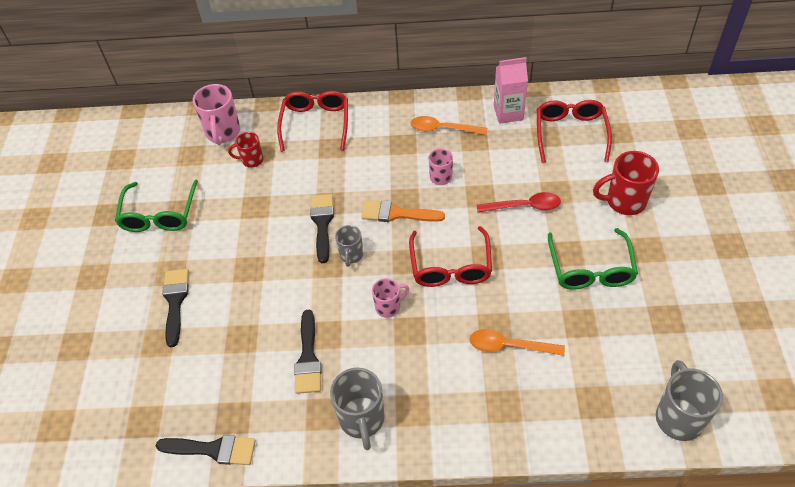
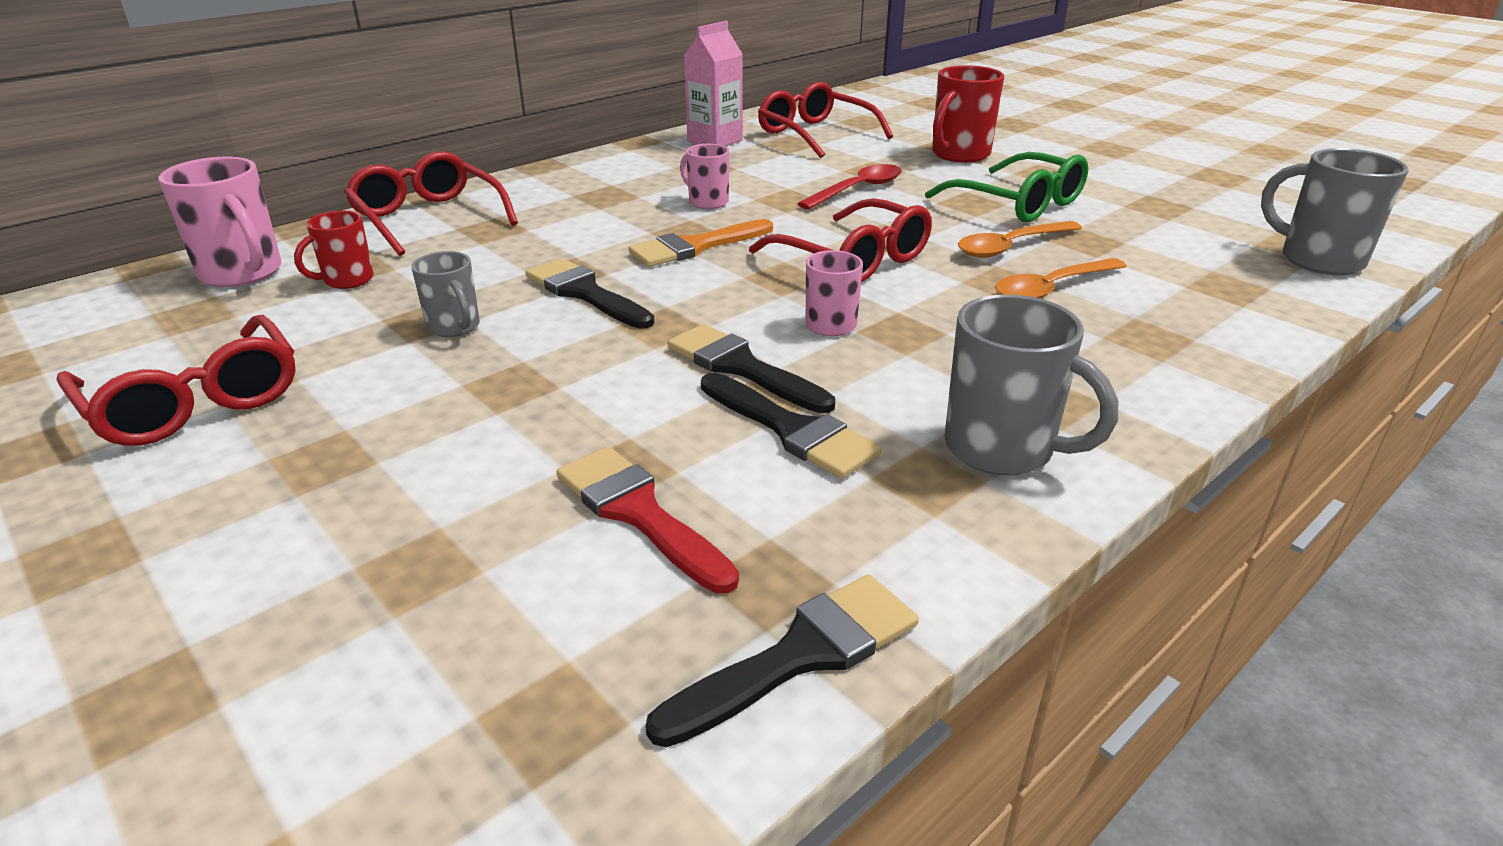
camera: 45 degrees left, 20 degrees down
green glasses [115,180,198,232] -> red glasses [56,315,296,446]
black brush [162,269,189,347] -> black brush moved to [668,324,835,413]
grey mug [335,225,363,267] -> grey mug moved to [411,251,480,337]
orange spoon [411,116,487,135] -> orange spoon moved to [958,221,1082,258]
none -> red brush [557,446,739,594]

